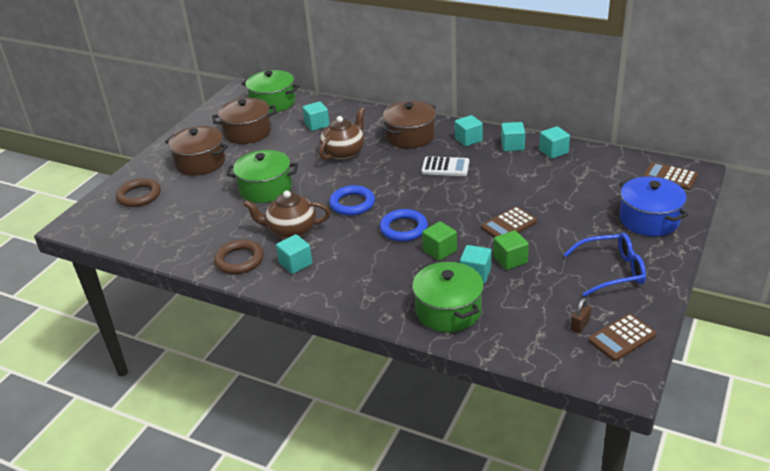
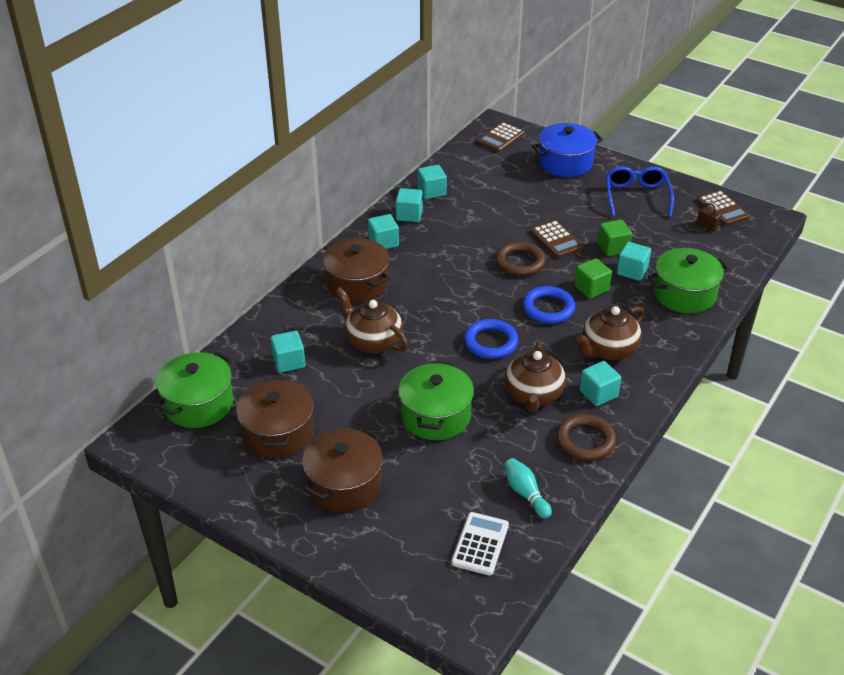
camera: 85 degrees left, 5 degrees up
brown ring [116,178,161,207] -> brown ring moved to [495,241,546,276]
white calculator [421,156,469,176] -> white calculator moved to [451,512,509,575]
none -> turquoise bowling pin [504,458,552,519]
none -> brown teapot [576,306,645,360]

